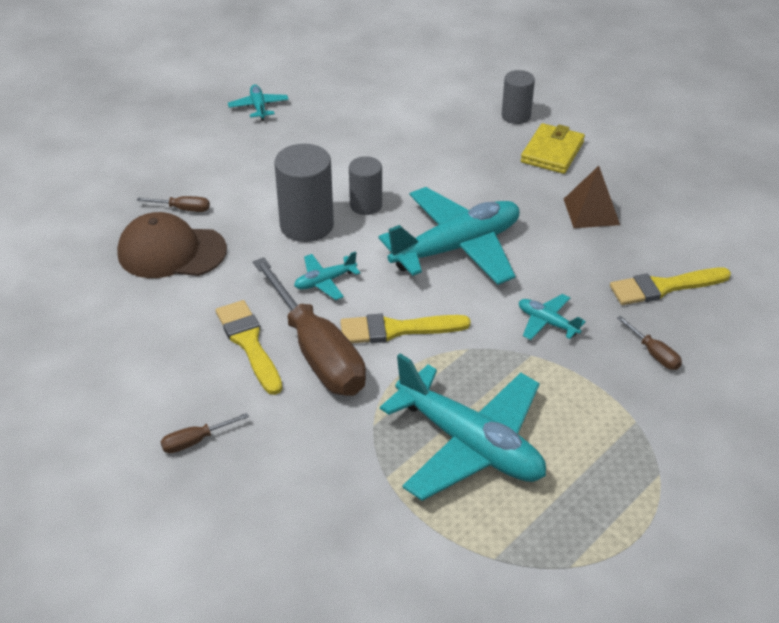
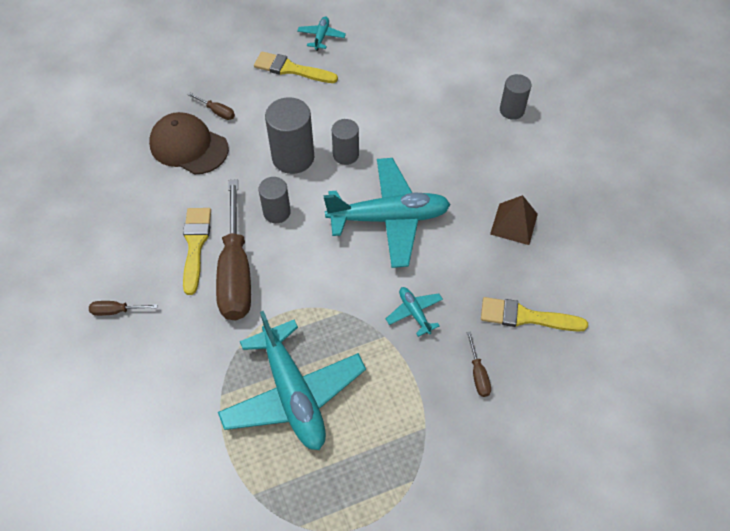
camera: 25 degrees right, 15 degrees up
turquoise plane [294,251,360,300] -> grey cylinder [259,177,291,223]
yellow brush [340,314,471,343] -> yellow brush moved to [254,51,338,83]
yellow wallet [521,123,585,174] -> none

